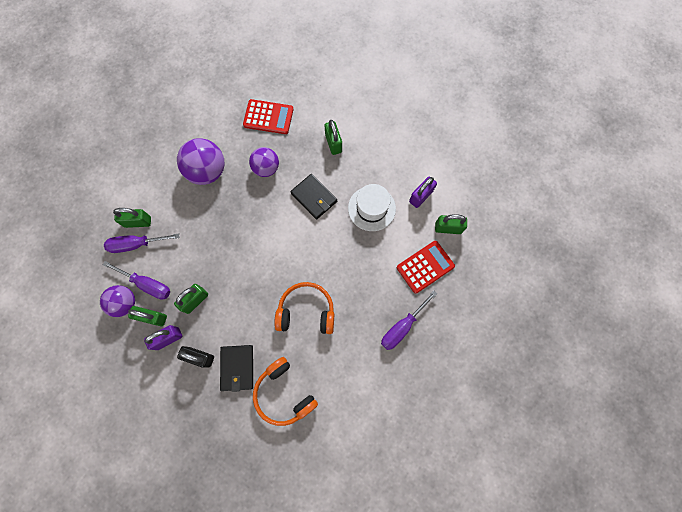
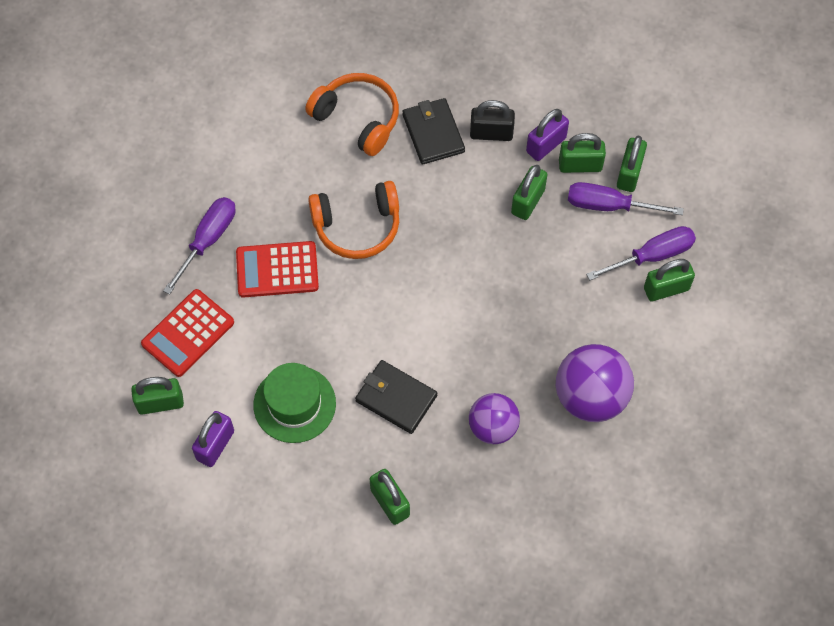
camera: 165 degrees right, 10 degrees down
purple ball [100,285,135,317] -> green padlock [617,135,647,192]
red calculator [243,99,293,134] -> red calculator moved to [236,241,319,298]
white hat [348,184,396,231] -> green hat [253,363,336,443]

